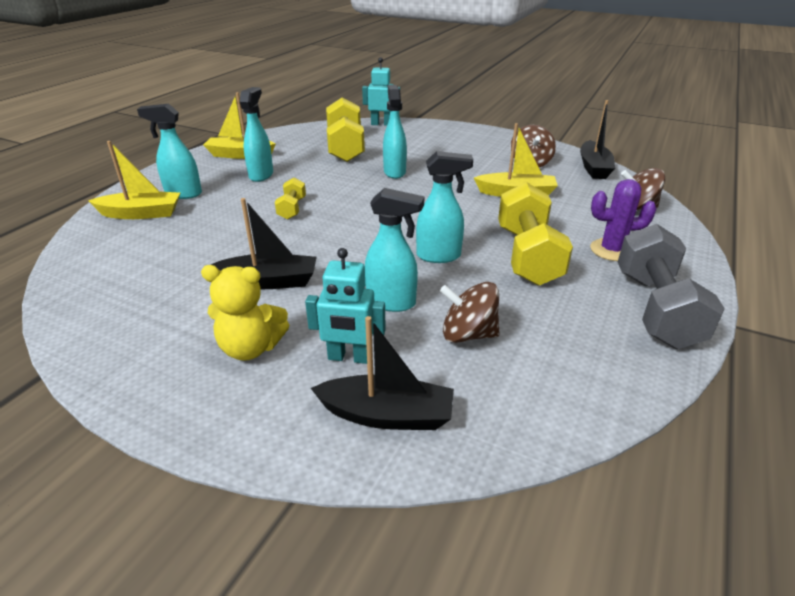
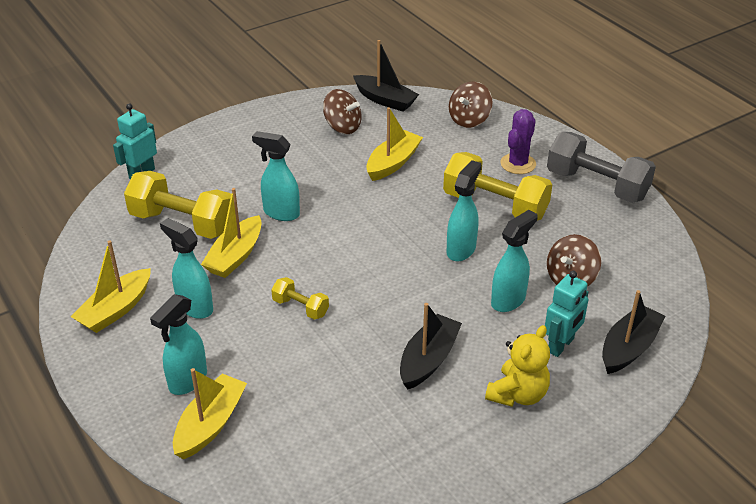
camera: 60 degrees left, 5 degrees up
none -> yellow boat [201,188,262,278]

